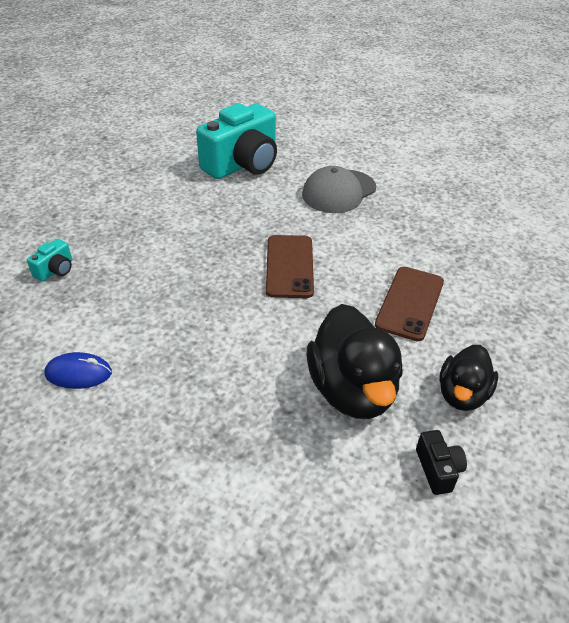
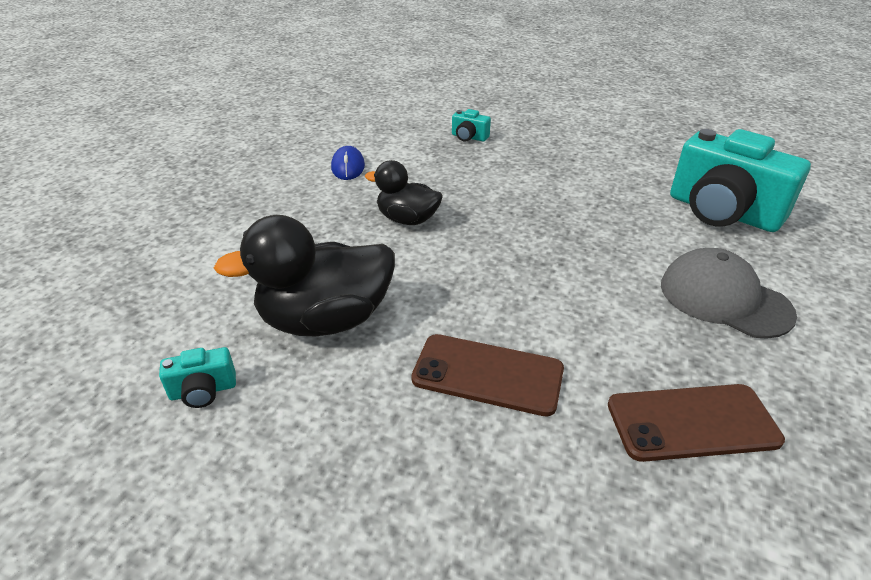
camera: 85 degrees right, 5 degrees down
brown phone [266,235,314,298] -> brown phone moved to [608,384,785,462]
black camera [416,430,467,495] -> turquoise camera [159,347,236,408]
black duck [439,345,498,411] -> black duck moved to [365,160,443,225]

